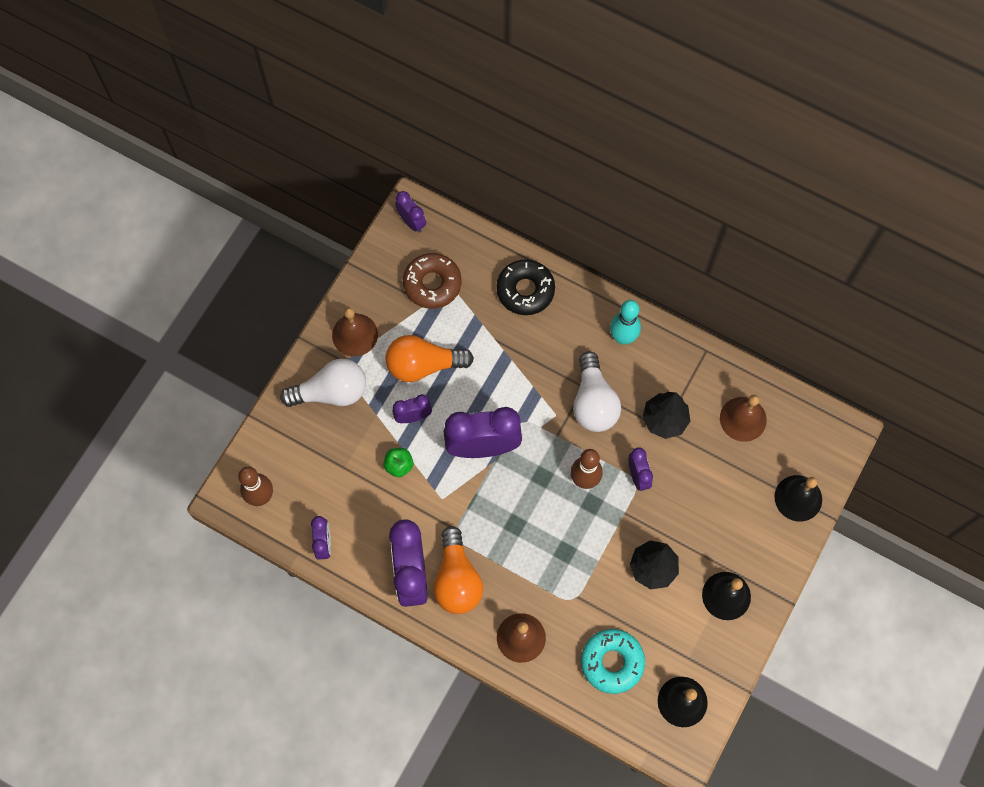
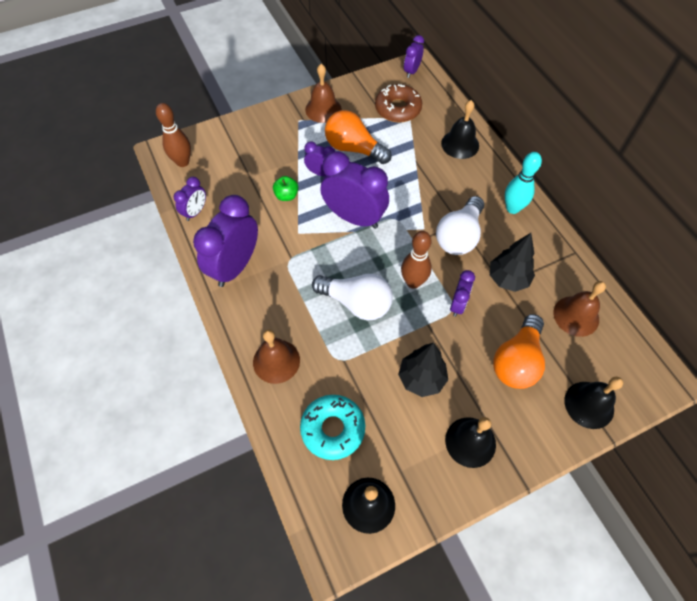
camera: 35 degrees right, 10 degrees down
white light bulb [280,359,366,407] -> white light bulb moved to [312,274,393,320]
purple clock [395,191,426,233] -> purple clock turned 150 degrees counterclockwise [404,35,424,78]
orange light bulb [433,526,483,614] -> orange light bulb moved to [493,314,545,389]
black donut [496,259,555,315] -> black bell [441,100,479,159]

